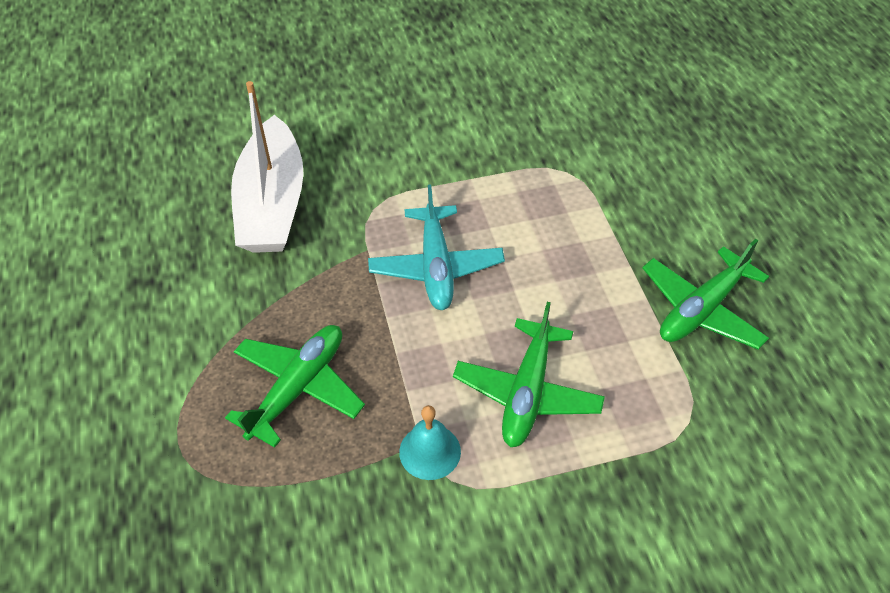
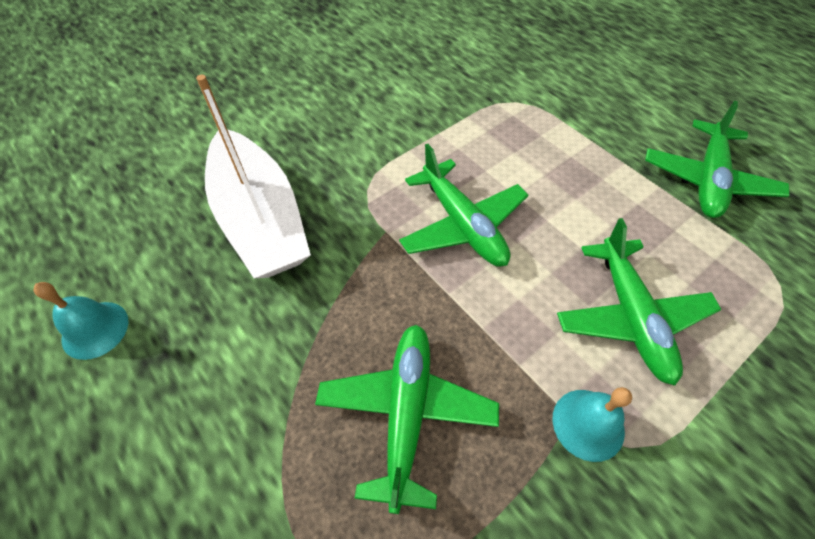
camera: 25 degrees left, 5 degrees up
turquoise plane [368,184,505,310] -> green plane [399,144,528,266]
none -> turquoise bell [33,282,128,360]

